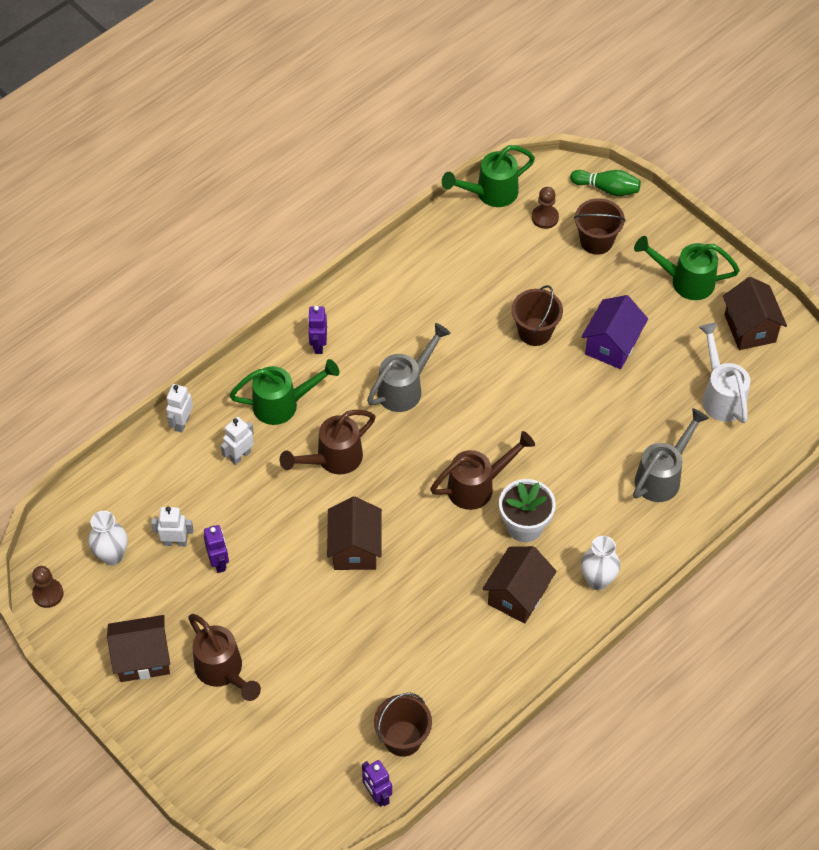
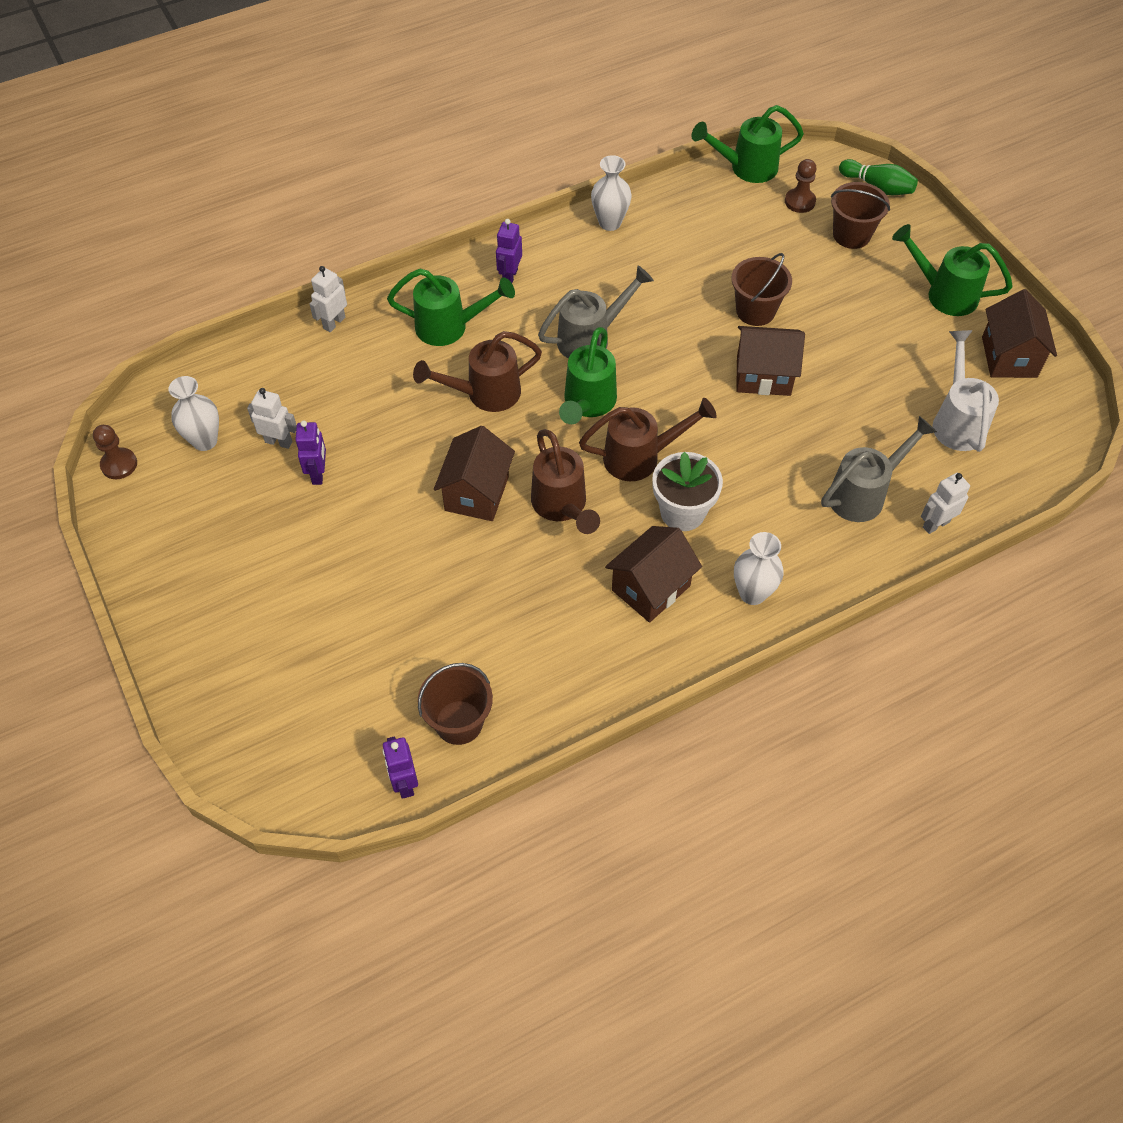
camera: 15 degrees right, 0 degrees up
brown house [107,615,170,682] -> brown house moved to [736,326,805,396]
brown watering can [188,614,261,701] -> brown watering can moved to [531,429,600,534]
white robot [221,417,254,465] -> white robot moved to [921,473,970,534]
purple house [581,295,648,369] -> none
none -> green watering can [559,327,617,424]
none -> white vase [591,155,632,231]

